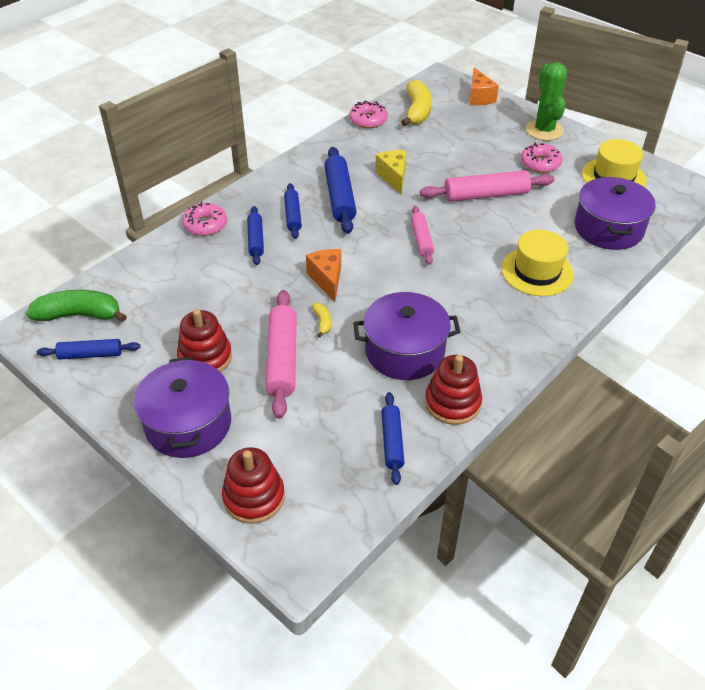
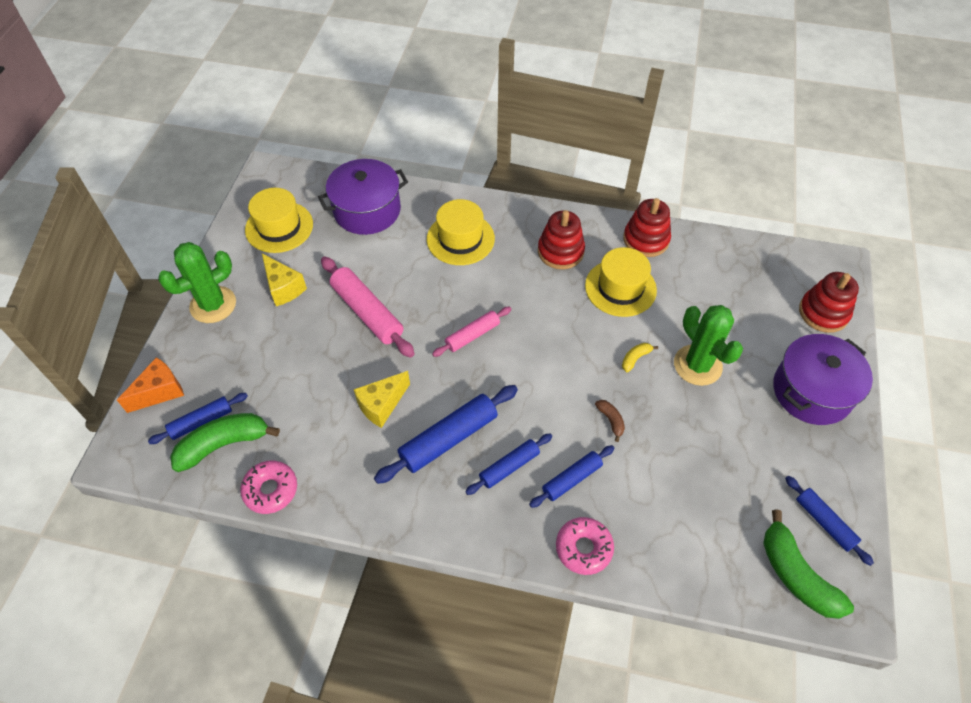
camera: 120 degrees left, 10 degrees up
red stacking toy [177,309,232,372] -> red stacking toy moved to [538,210,585,269]
pink rolling pin [265,290,297,419] -> green cactus [674,305,743,386]
orange cheese [306,249,341,302] -> none
purple pot [353,292,461,380] -> yellow hat [585,247,657,317]
blue rolling pin [381,392,405,485] -> blue rolling pin moved to [148,393,248,444]
yellow banana [401,80,432,126] -> green banana [170,413,280,472]
pink donut [521,142,562,173] -> yellow cheese [262,254,307,306]
none -> brown banana [595,400,625,442]

